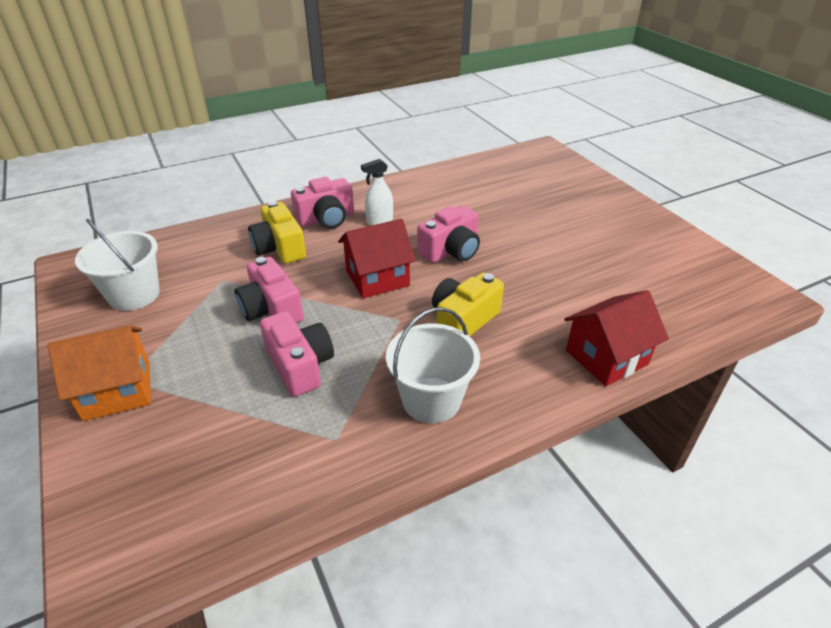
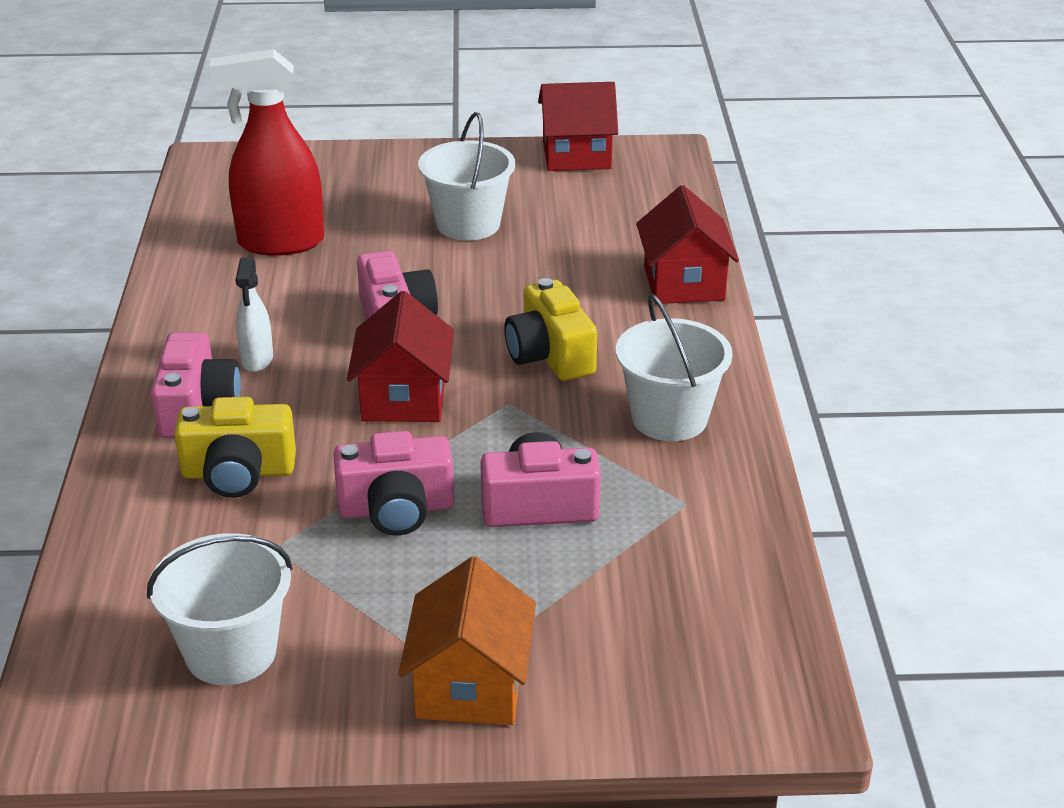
camera: 65 degrees left, 5 degrees down
none -> red spray bottle [209,49,324,256]
none -> white bucket [418,112,515,241]
none -> red house [538,82,618,171]

